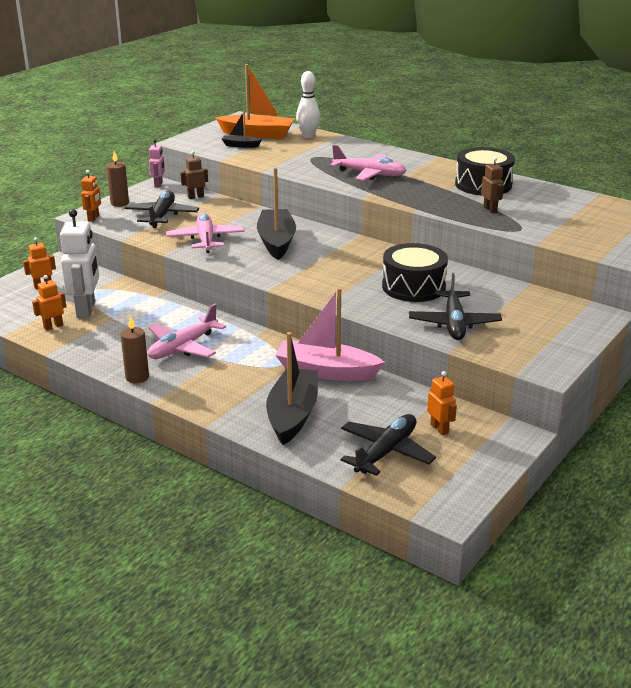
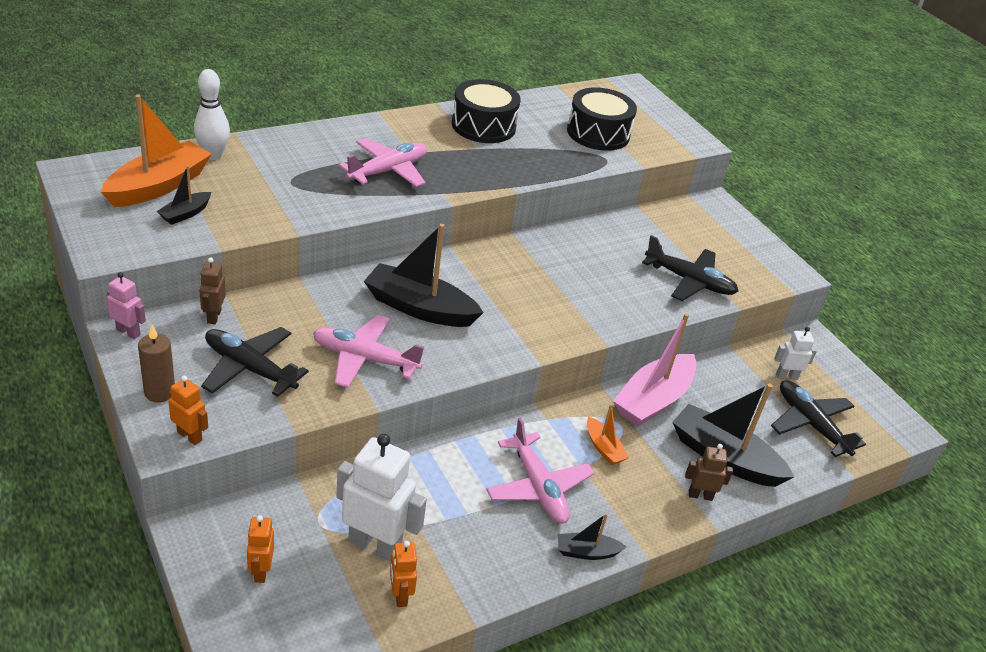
camera: 70 degrees left, 10 degrees up
brown candle [120,316,149,383] -> black boat [558,513,626,560]
black drum [382,243,448,302] -> black drum moved to [567,87,637,151]
orange robot [427,371,457,436] -> white robot [774,327,817,380]
brown robot [481,157,504,213] -> brown robot moved to [685,444,733,501]
none -> orange boat [587,404,629,465]

